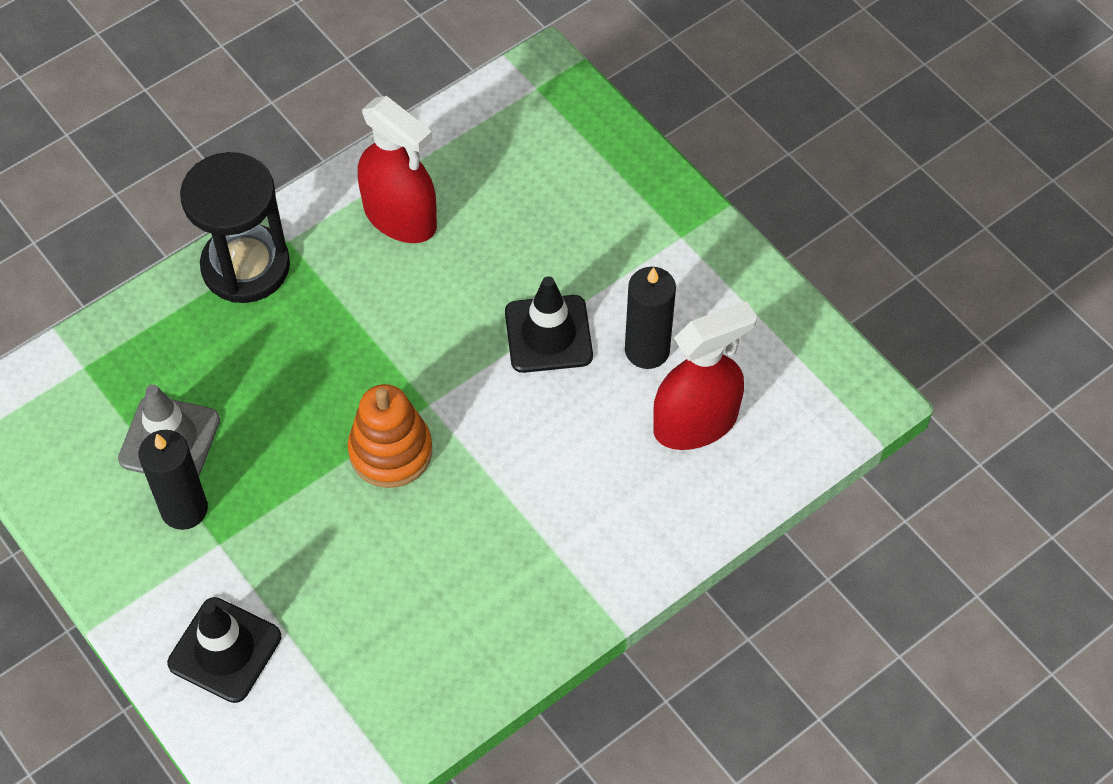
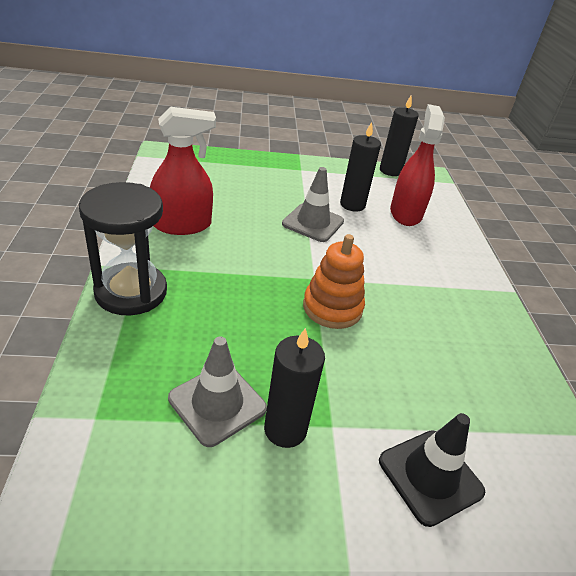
camera: 60 degrees left, 20 degrees down
black traffic cone [505,276,593,373] -> grey traffic cone [282,167,344,242]
none -> black candle [380,95,419,176]

